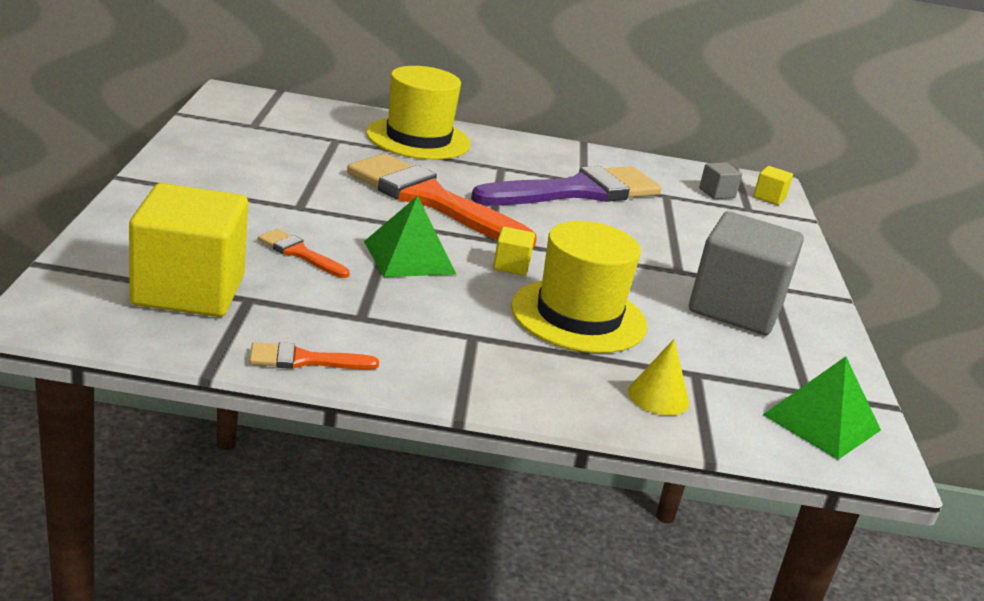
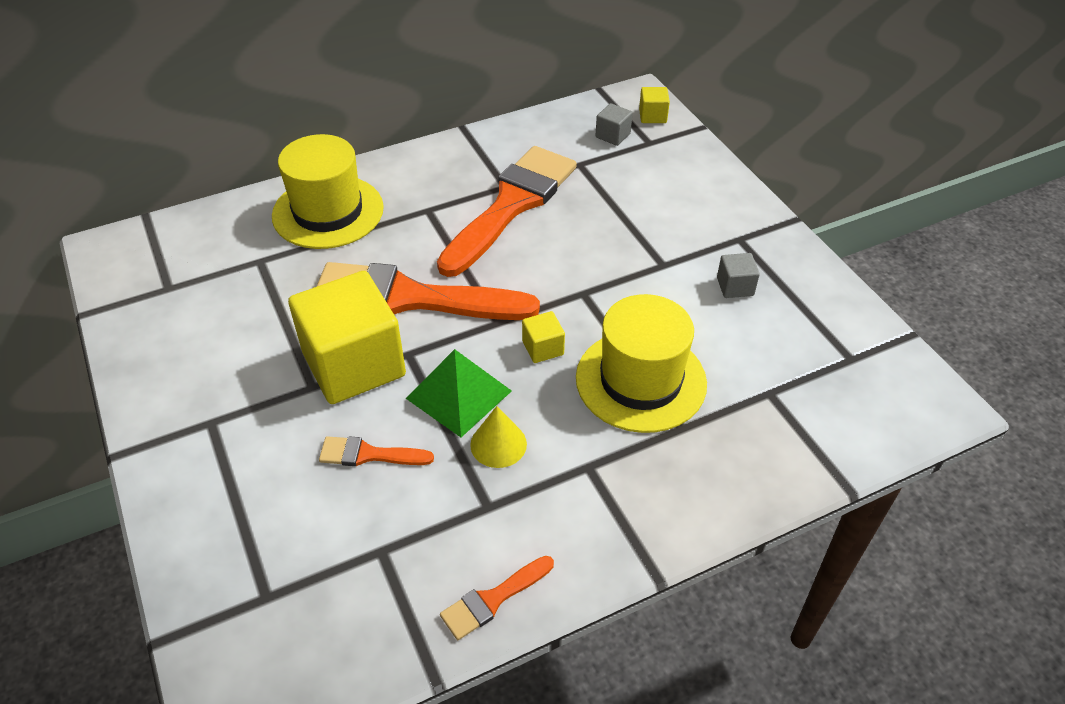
camera: 25 degrees left, 20 degrees up
yellow cube [129,183,248,317] -> yellow cube moved to [288,271,406,404]
purple brush [471,166,661,206] -> orange brush [437,146,577,277]
yellow cone [628,339,689,416] -> yellow cone moved to [470,406,527,468]
grey cube [689,211,804,335] -> grey cube [717,253,760,298], size x0.41
green pyramid [763,356,881,460] -> none

